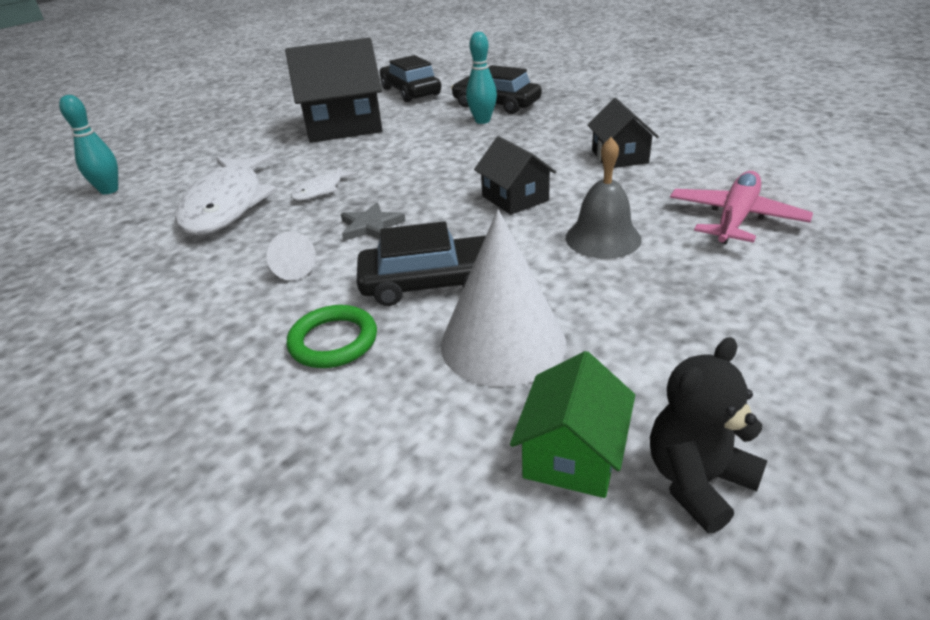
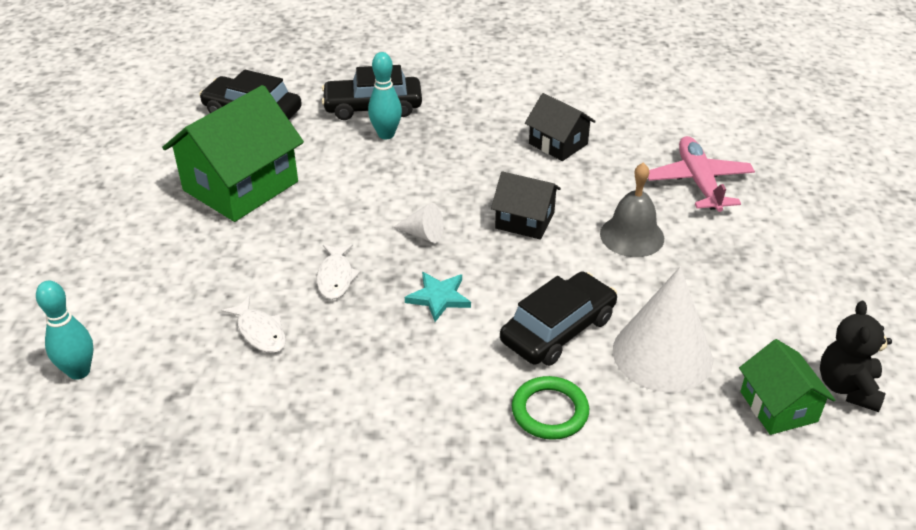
camera: 40 degrees left, 5 degrees up
white fish [175,153,277,236] -> white fish [221,296,286,353], size x0.45
white cone [266,231,316,280] -> white cone moved to [393,203,444,243]
black house [285,38,382,143] -> green house [162,85,304,222]
grey star [341,202,406,241] -> turquoise star [405,272,471,322]

